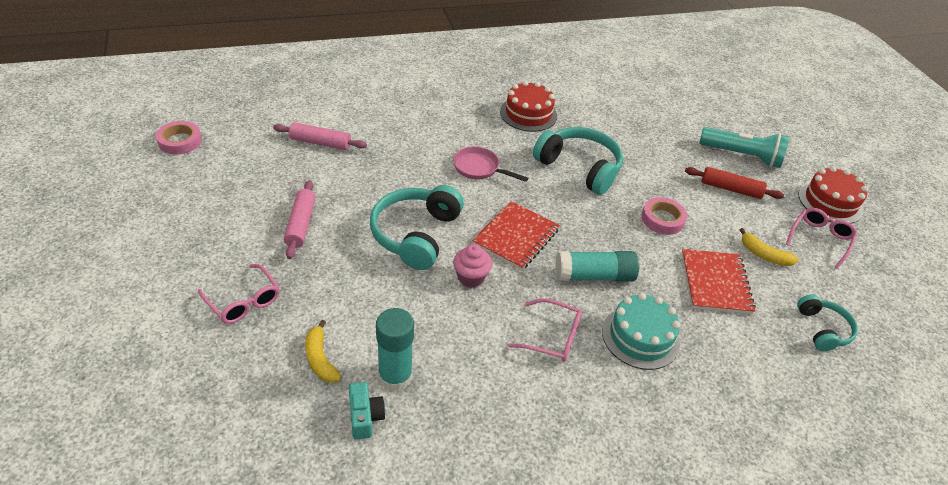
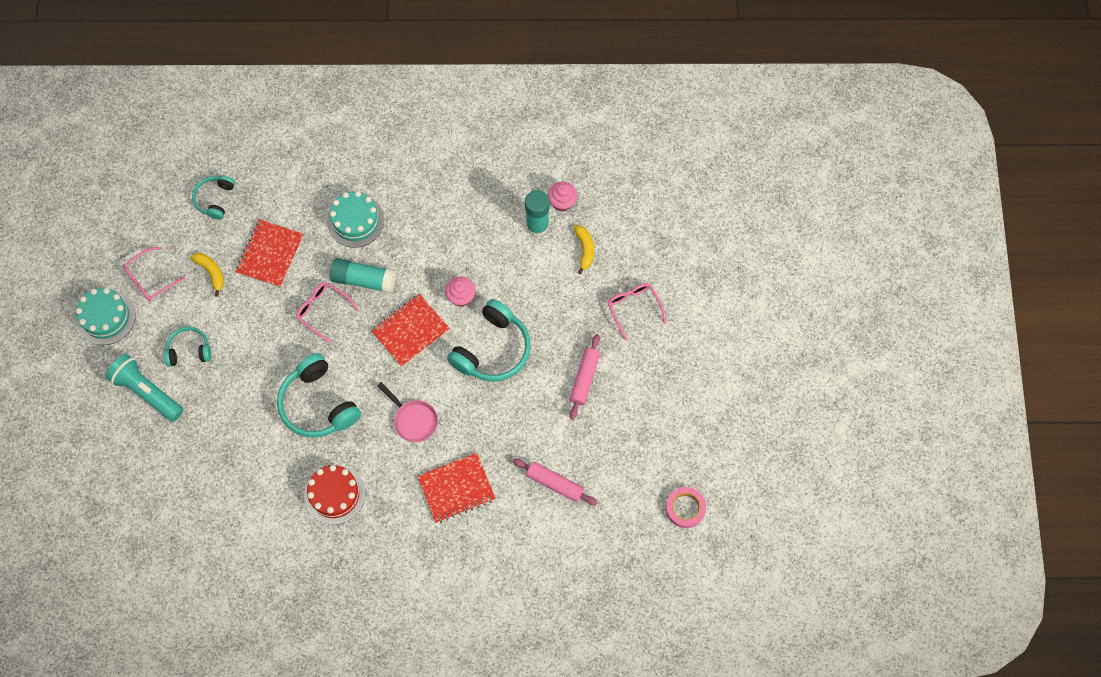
camera: 160 degrees left, 25 degrees up
turquoise camera [349,382,385,440] -> pink cupcake [548,181,577,212]
pink glasses [508,298,582,362] -> pink glasses moved to [296,282,359,343]
pink tape [641,197,687,235] -> none
red rolling pin [685,167,784,199] -> turquoise headphones [164,327,211,367]
red cake [798,166,868,224] -> turquoise cake [76,288,136,345]
none -> red notebook [417,453,496,523]

